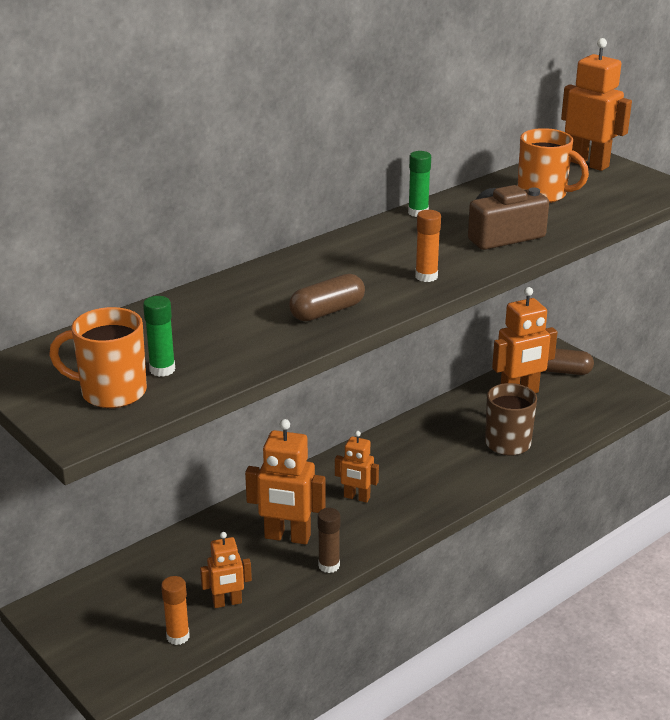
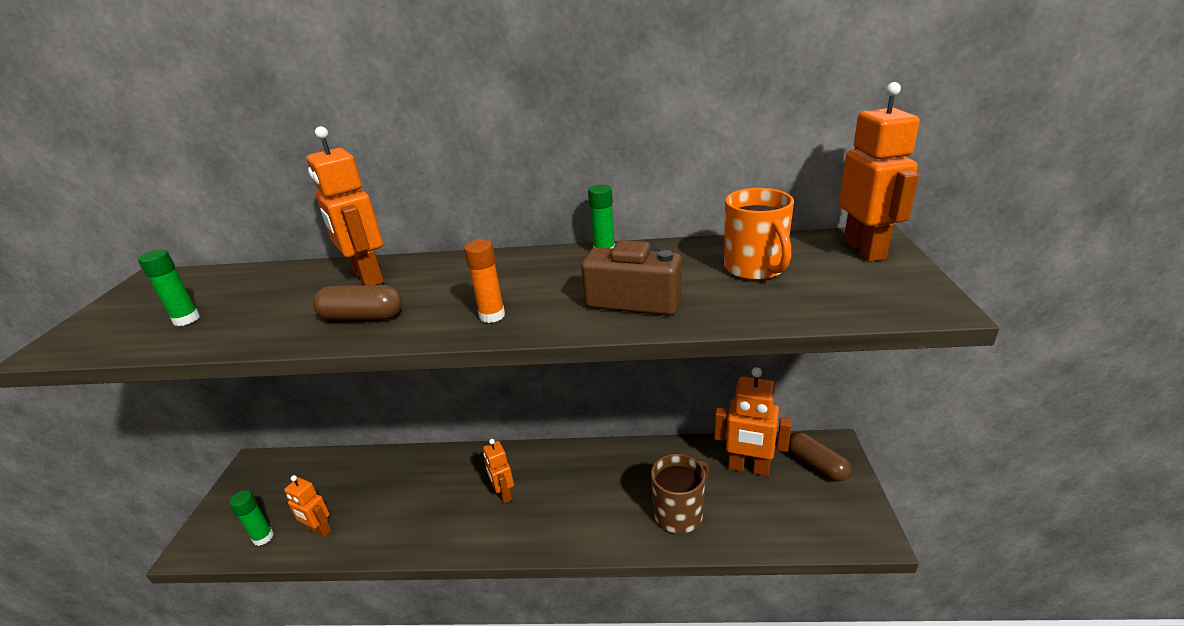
camera: 45 degrees right, 0 degrees up
orange mug [49,307,147,408] -> none
orange glue stick [161,576,190,645] -> green glue stick [229,490,274,546]
orange robot [245,419,326,544] -> orange robot moved to [307,126,384,285]
brown glue stick [318,508,340,573] -> none

